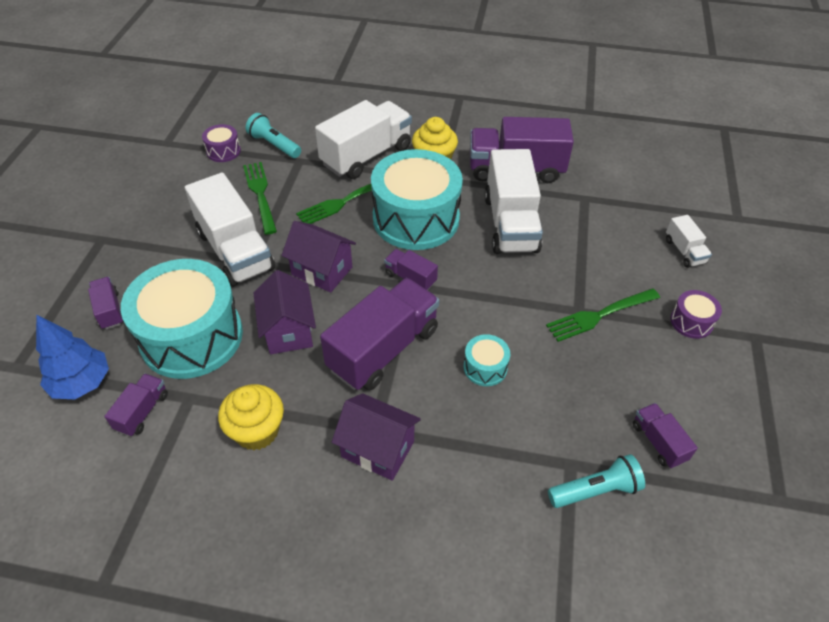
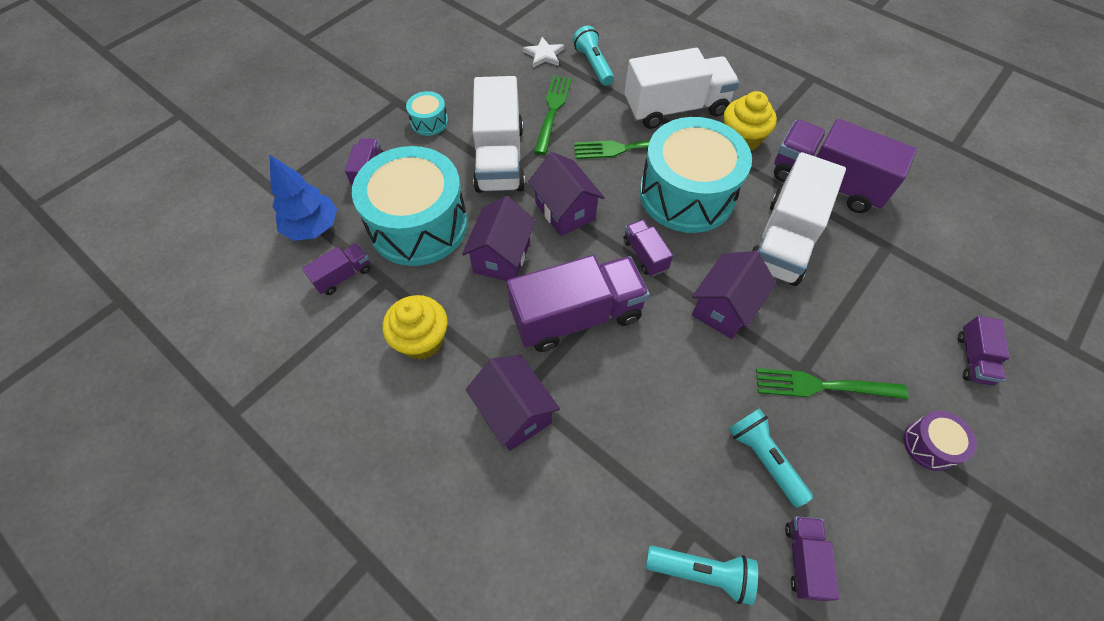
camera: 30 degrees right, 10 degrees up
purple drum [202,124,241,162] -> white star [523,37,564,67]
turquoise drum [464,334,510,386] -> turquoise drum moved to [406,91,448,136]
white truck [666,215,712,268] -> purple truck [958,316,1010,385]
none -> purple house [692,251,776,339]
none -> turquoise flashlight [728,408,813,508]

